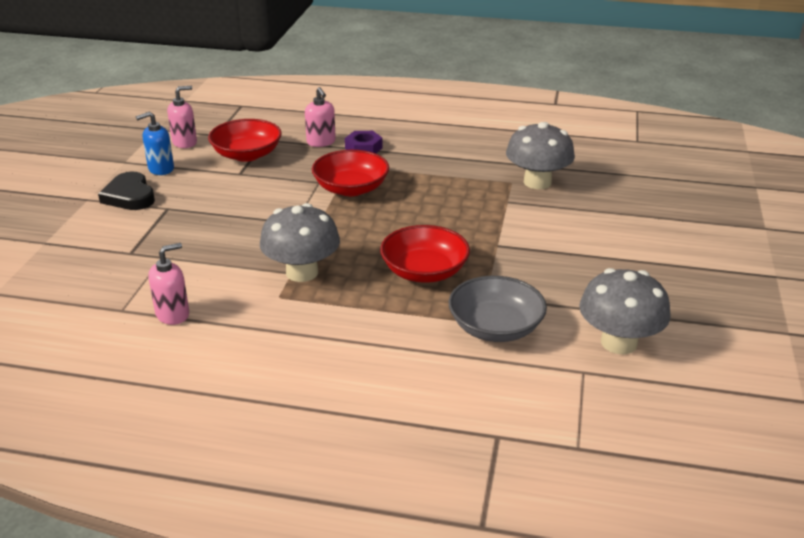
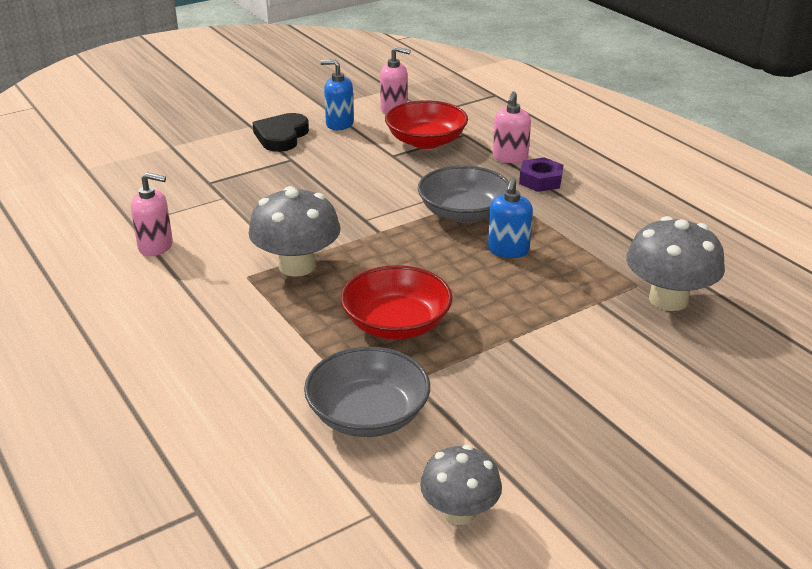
camera: 45 degrees right, 0 degrees up
red bowl [312,150,389,196] -> grey bowl [418,165,509,223]
grey mushroom [579,268,671,354] -> grey mushroom [420,445,502,525], size x0.65
none -> blue soap dispenser [488,177,533,258]

